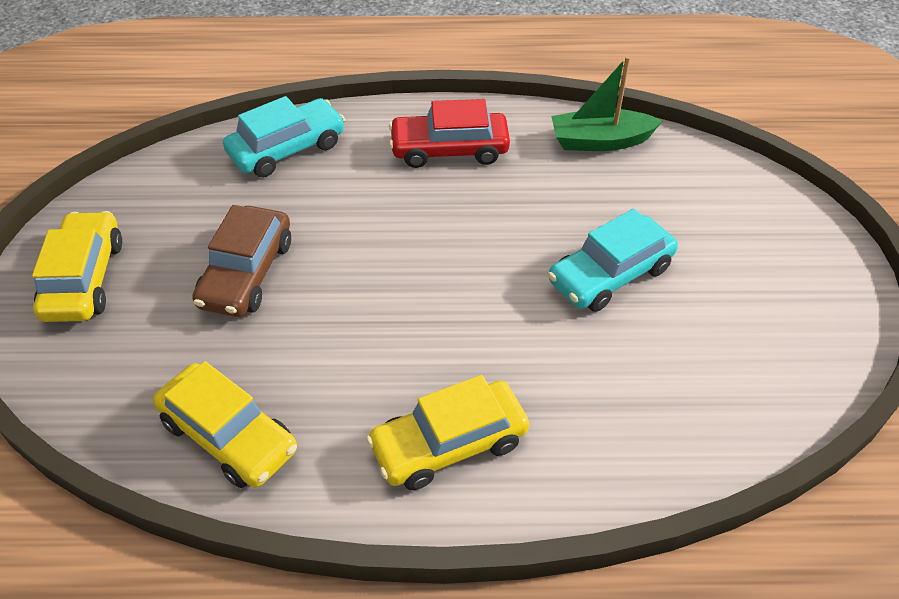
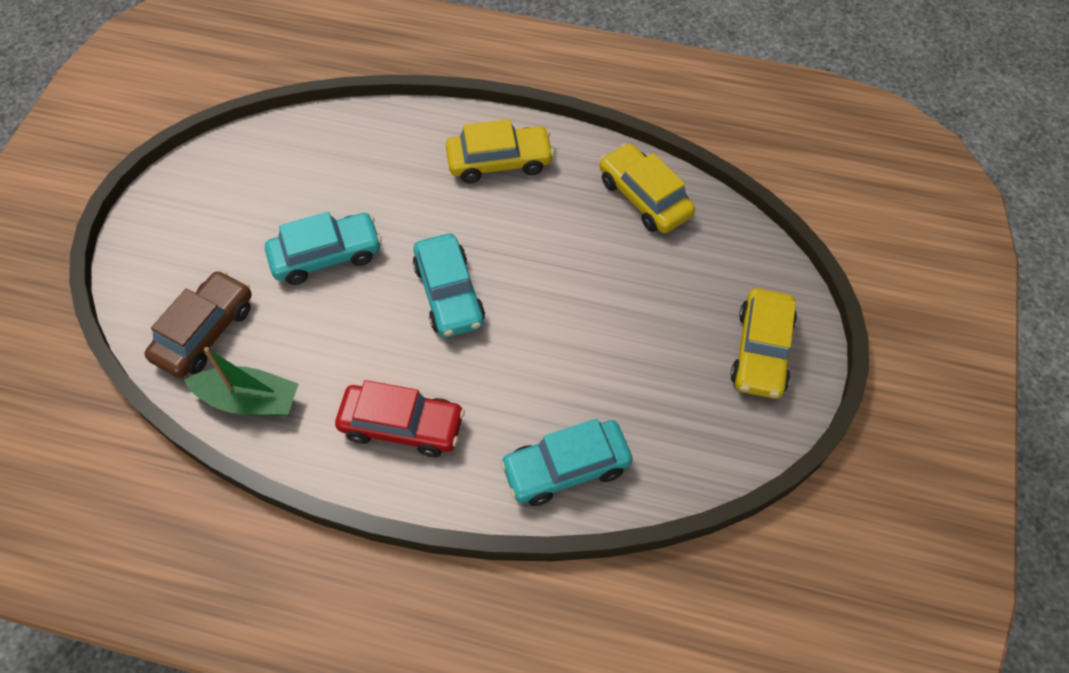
camera: 165 degrees left, 10 degrees up
brown car [192,205,291,317] -> brown car moved to [144,270,252,378]
none -> turquoise car [412,234,485,338]

